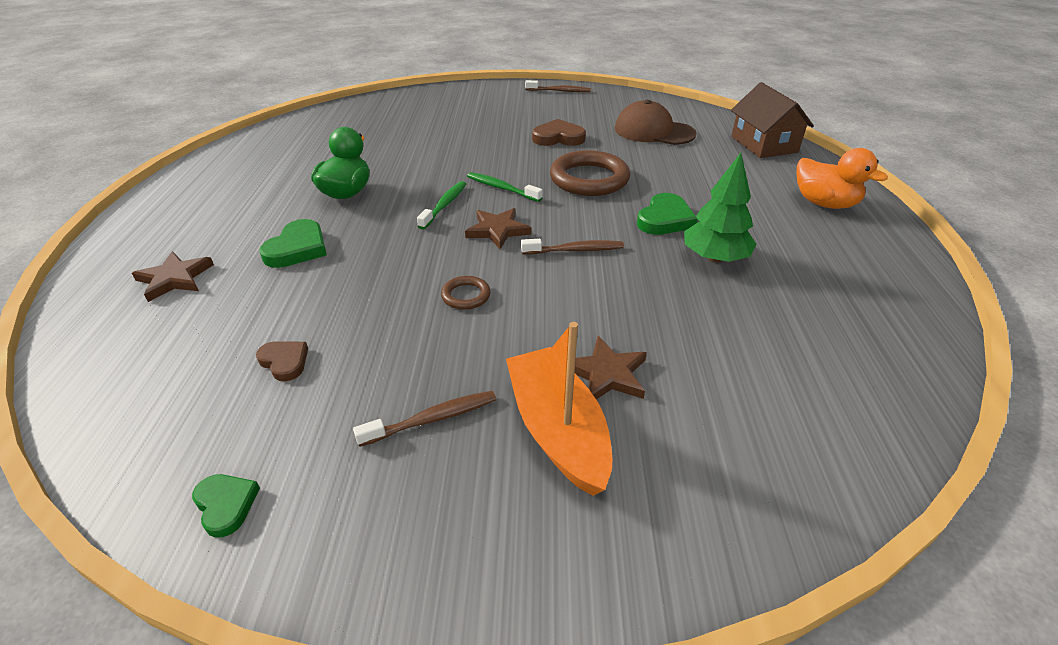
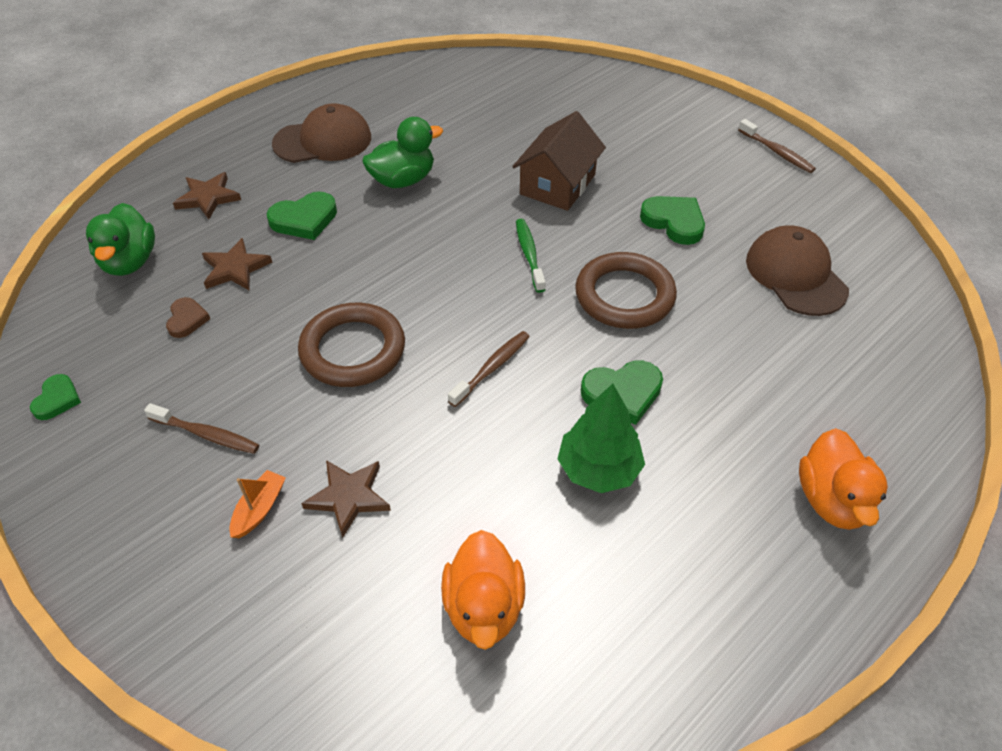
camera: 45 degrees right, 10 degrees up
green toothbrush [417,181,466,229] -> none
brown ring [441,276,491,310] -> brown ring [298,303,405,387], size x2.13
brown star [465,208,531,249] -> brown star moved to [202,238,272,291]
orange boat [506,322,612,496] -> orange boat [229,470,286,538], size x0.48
brown toothbrush [521,239,624,255] -> brown toothbrush turned 90 degrees counterclockwise [448,331,530,407]
brown heart [532,119,586,146] -> green heart [640,196,705,245]
brown house [731,82,814,158] -> brown house moved to [512,111,606,211]
none -> green duck [86,203,155,276]
none -> brown cap [272,103,371,163]
none -> orange duck [441,530,525,650]

